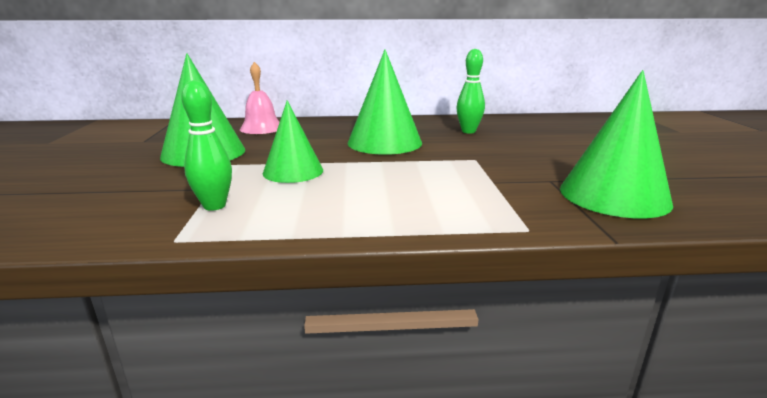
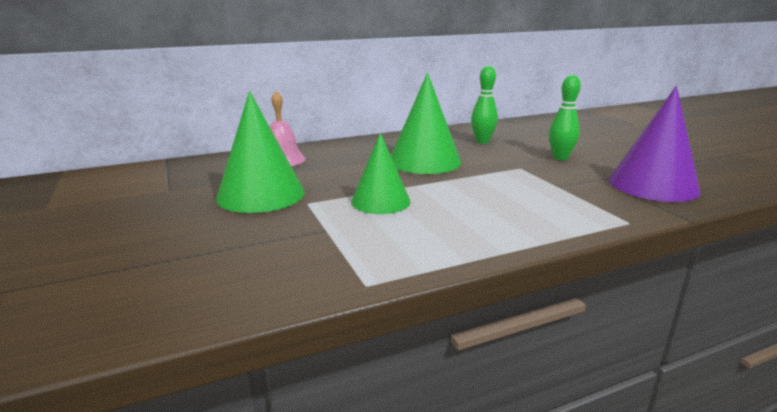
camera: 20 degrees left, 0 degrees up
green bowling pin [181,80,232,211] -> green bowling pin moved to [549,75,581,160]
green cone [560,70,673,218] -> purple cone [609,86,701,202]

